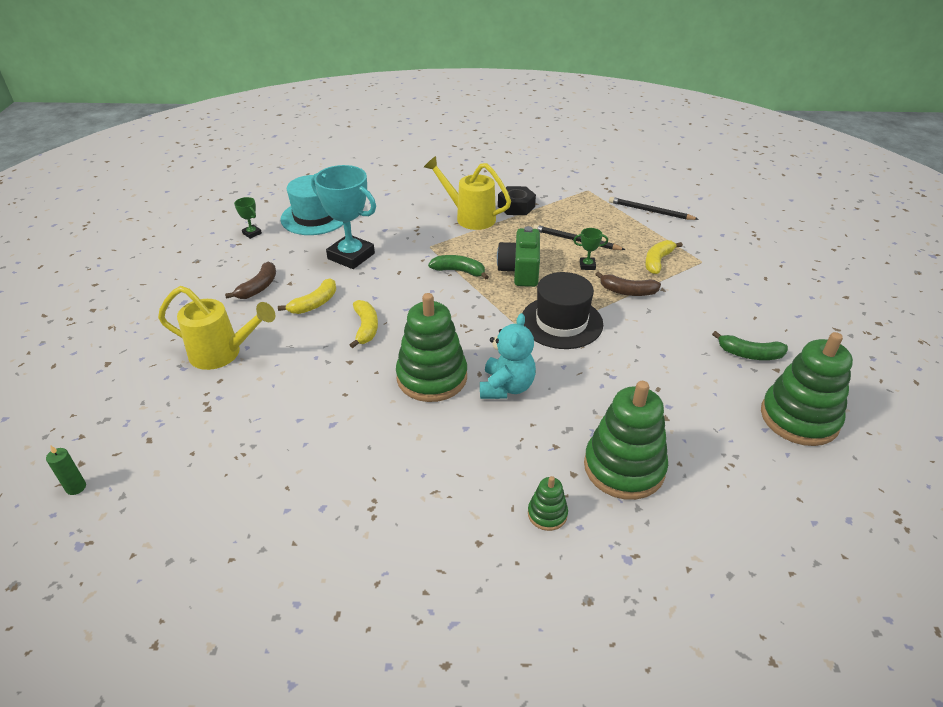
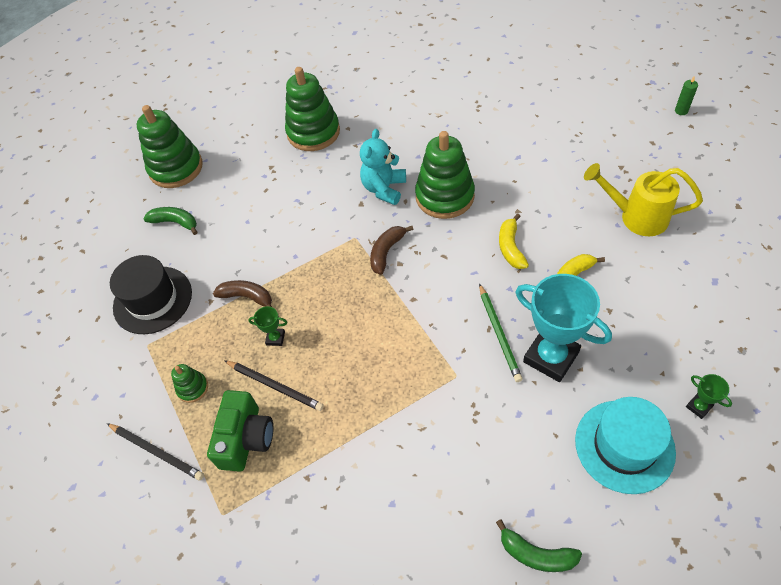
camera: 170 degrees left, 15 degrees up
brown banana [225,261,276,299] -> brown banana moved to [370,226,413,275]
yellow watering can [424,156,511,230] -> none
green banana [428,255,488,280] -> green banana moved to [496,519,582,572]
green camera [497,226,540,287] -> green camera moved to [207,390,274,472]
black nut [498,186,536,215] -> none
black hat [522,272,603,349] -> black hat moved to [110,255,192,334]
green stacking toy [528,476,568,531] -> green stacking toy moved to [171,364,208,403]
yellow banana [645,240,683,274] -> none
none -> green pencil [479,283,523,382]

